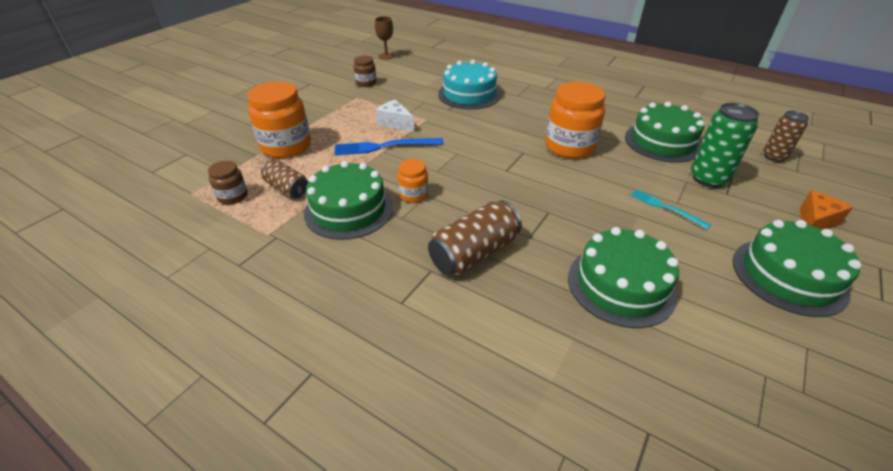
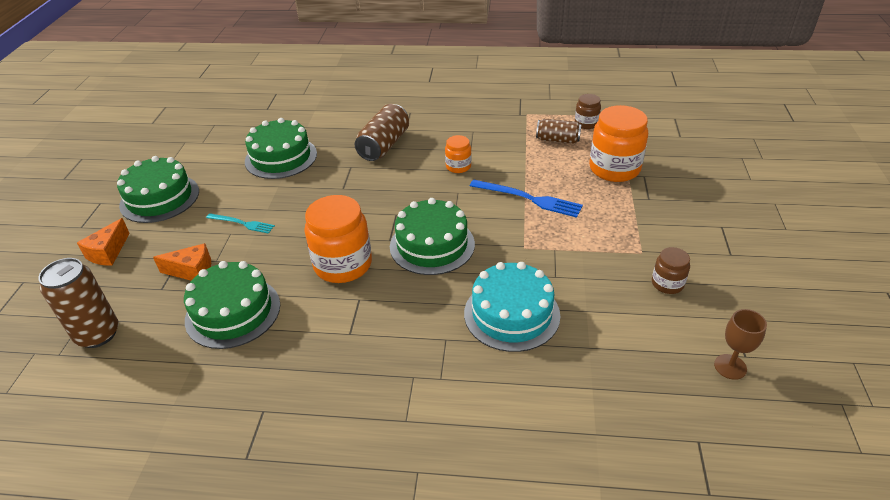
camera: 155 degrees right, 0 degrees up
green cake [304,161,393,240] -> green cake moved to [390,198,475,275]
blue fork [334,138,443,155] -> blue fork turned 60 degrees clockwise [470,179,583,218]
white cheese [376,100,414,132] -> none
green can [691,103,759,188] -> orange cheese [153,243,211,281]
brown can [763,111,809,162] -> brown can [38,258,119,348], size x1.53

